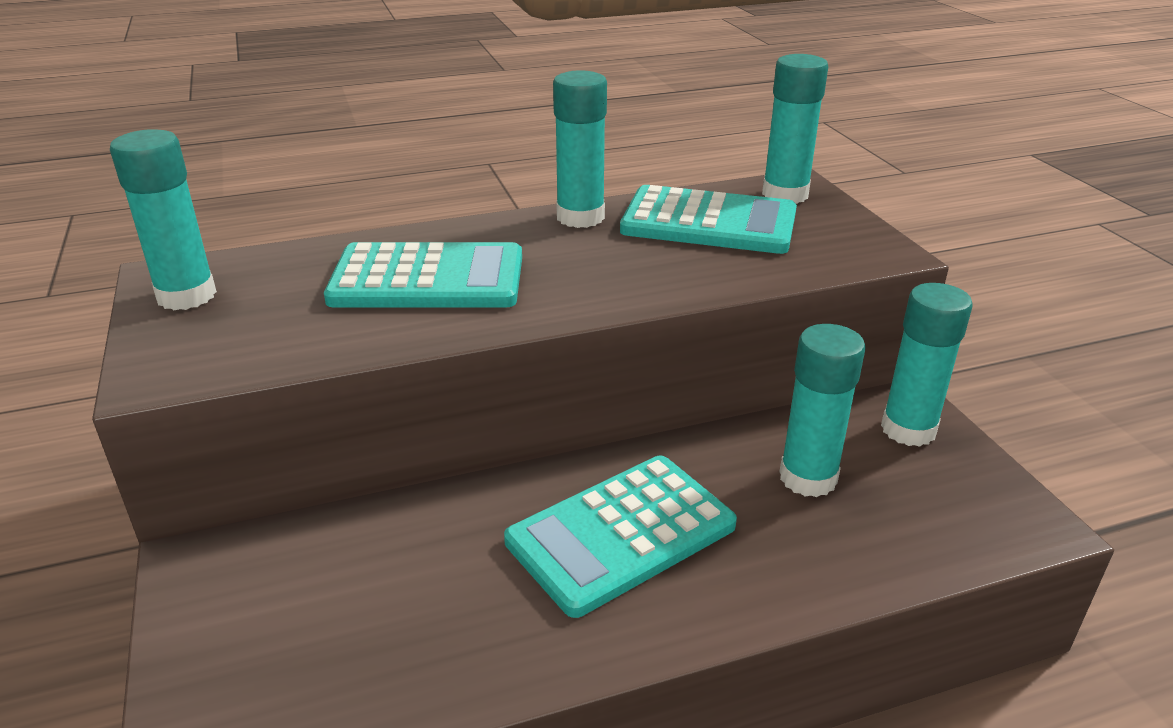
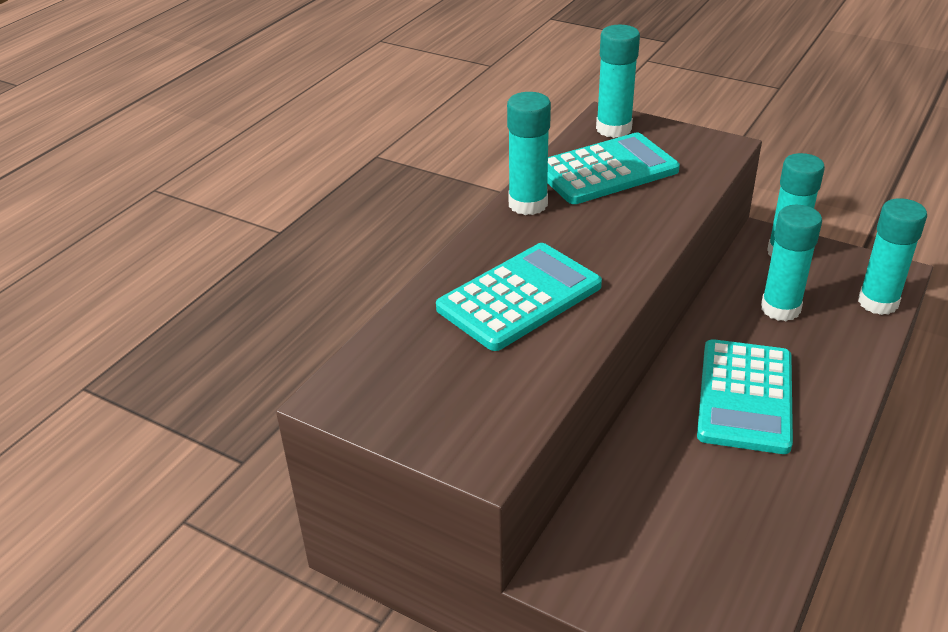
camera: 40 degrees left, 5 degrees up
turquoise glue stick [110,129,217,310] -> turquoise glue stick moved to [858,198,927,315]

